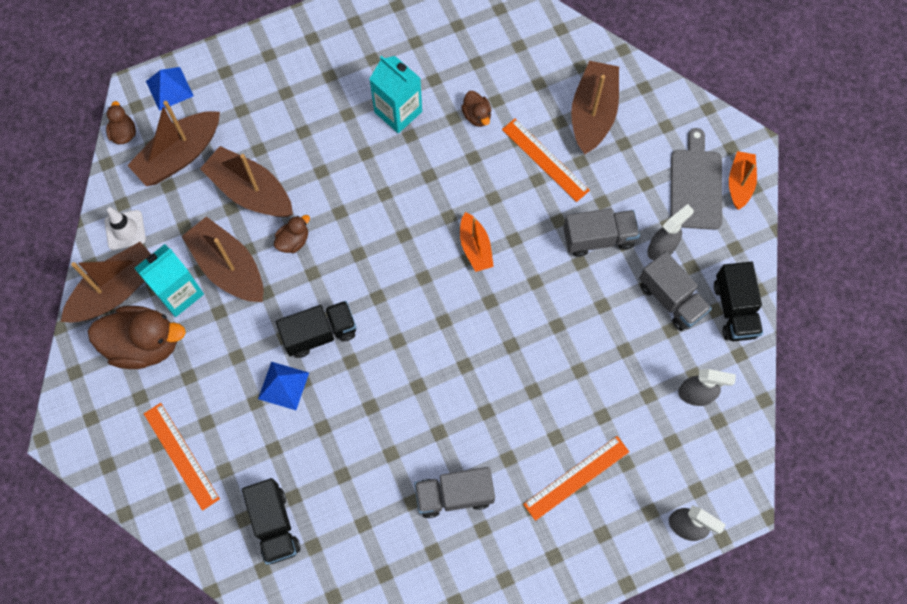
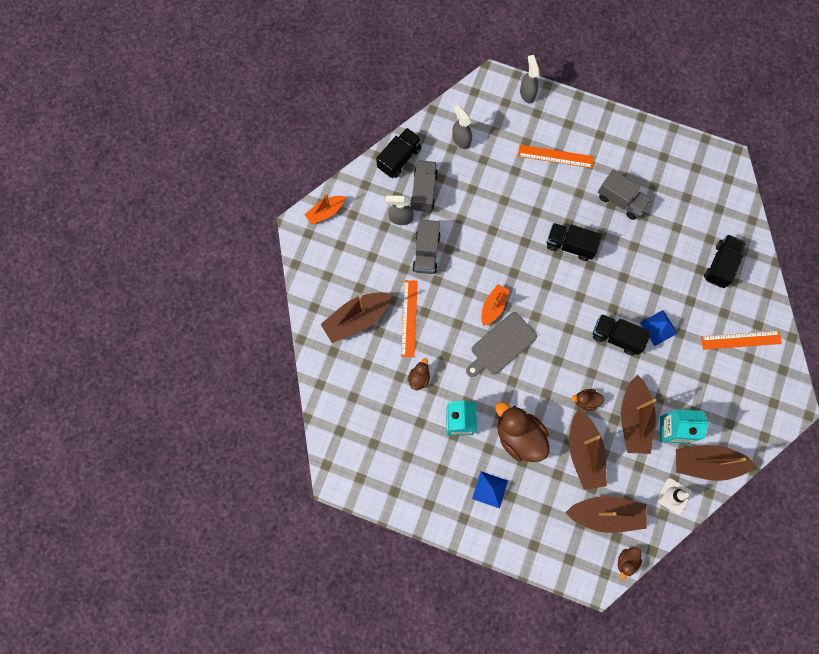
camera: 135 degrees left, 5 degrees up
brown duck [88,306,186,369] -> brown duck moved to [495,402,549,462]
orange ruler [144,403,220,511] -> orange ruler turned 75 degrees clockwise [701,331,782,350]
blue pyramid [146,67,194,111] -> blue pyramid moved to [472,471,508,508]
grey truck [563,208,640,257] -> grey truck turned 120 degrees counterclockwise [412,219,440,274]
grey cutting board [671,128,722,230] -> grey cutting board moved to [466,312,537,377]
none -> black truck [547,223,602,261]

